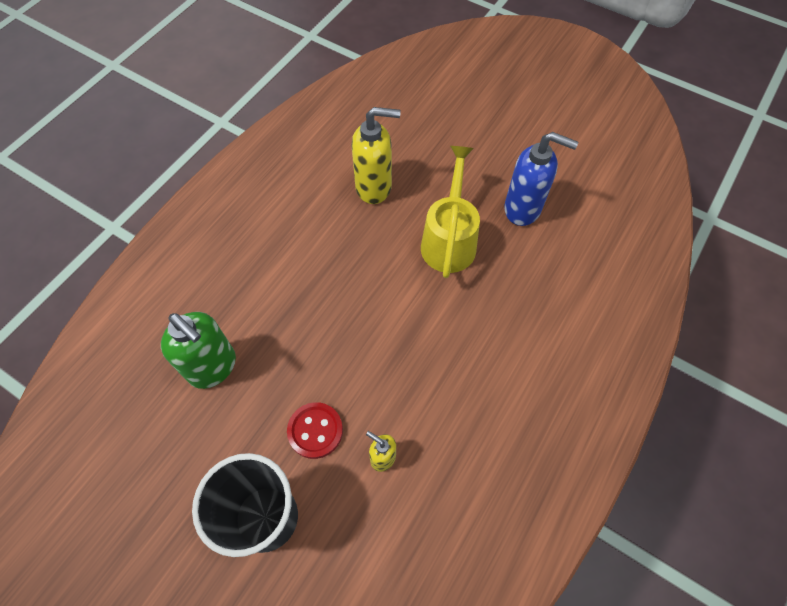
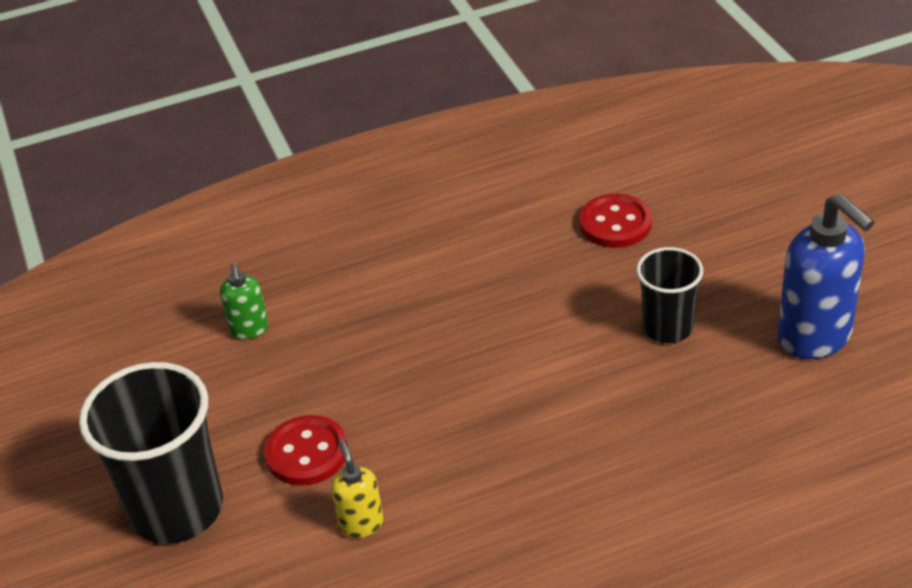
camera: 40 degrees right, 20 degrees down
green soap dispenser [161,312,236,389] -> green soap dispenser [220,263,268,340], size x0.51
yellow soap dispenser [351,107,401,204] -> red button [580,194,652,248]
yellow watering can [421,146,480,278] -> black cup [636,247,703,343]

